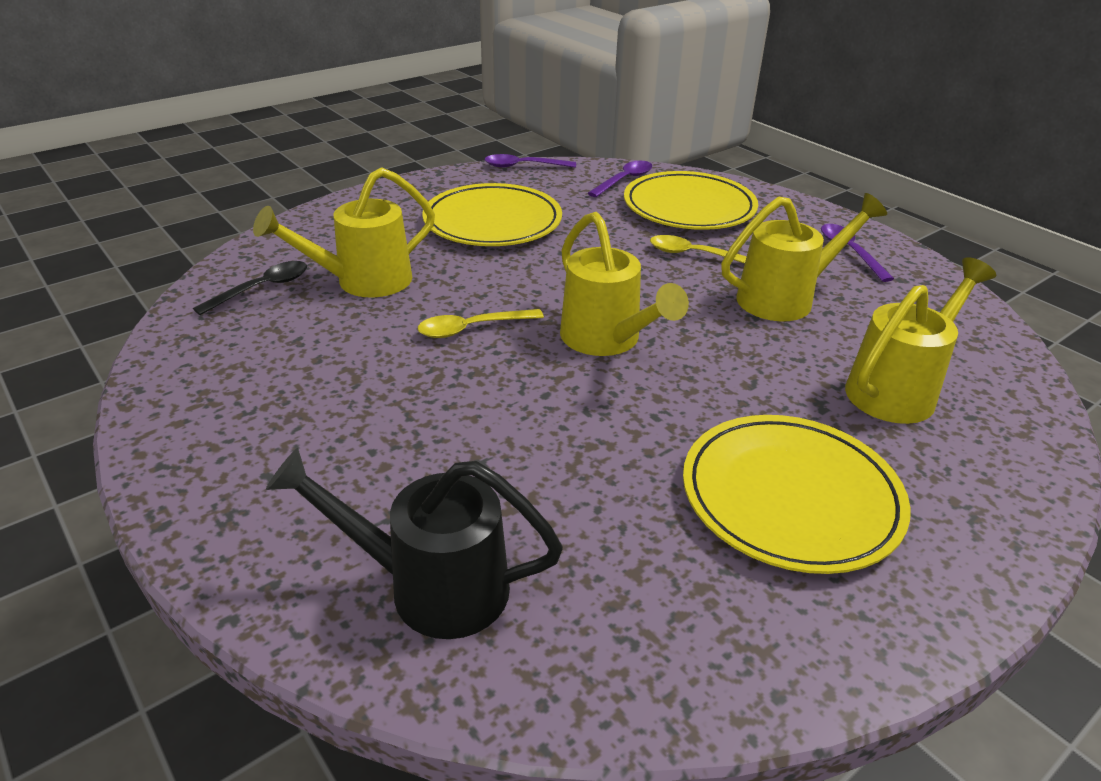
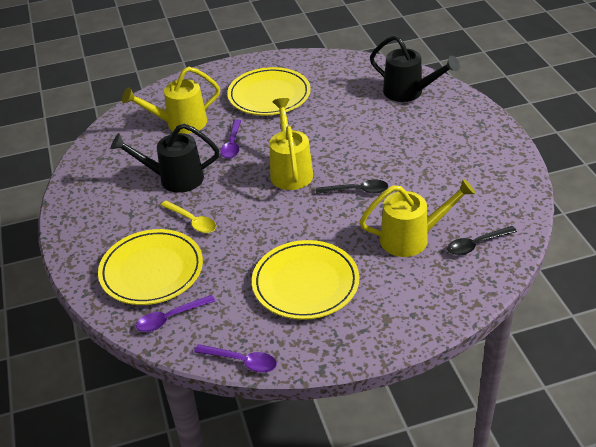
camera: 155 degrees left, 5 degrees up
yellow spoon [418,309,544,338] -> black spoon [316,179,388,194]
yellow watering can [721,193,887,321] -> black watering can [110,123,219,193]
purple spoon [821,224,894,282] -> purple spoon moved to [221,120,241,159]

